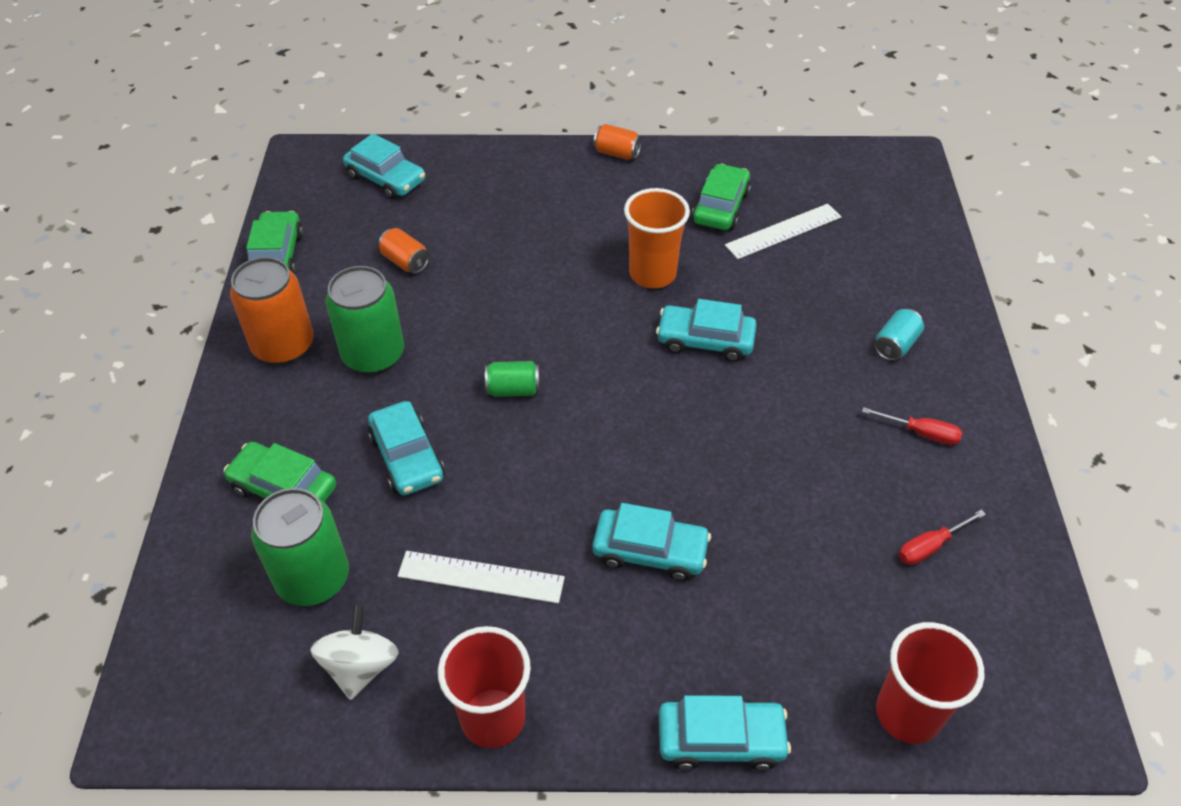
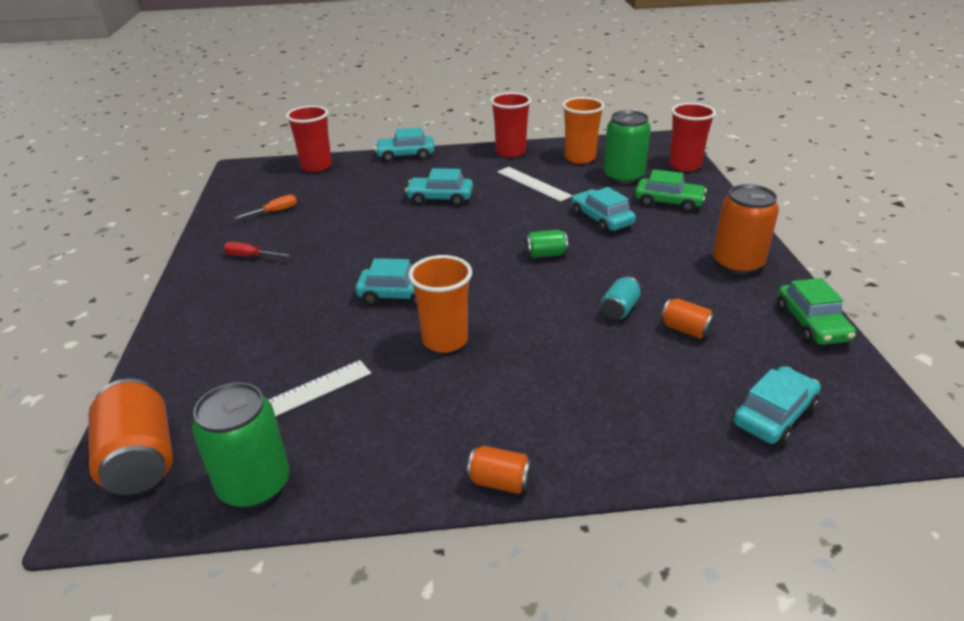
camera: 175 degrees right, 15 degrees down
white spinning top [311,604,399,700] -> orange cup [562,97,605,164]
green can [325,266,404,374] -> green can moved to [192,382,289,508]
turquoise car [343,133,425,199] -> turquoise car turned 105 degrees clockwise [733,366,821,446]
white ruler [398,551,565,603] -> white ruler turned 45 degrees clockwise [497,167,572,202]
green car [692,163,751,230] -> none
turquoise can [874,309,924,361] -> turquoise can moved to [601,276,641,319]
red screwdriver [899,510,986,565] -> orange screwdriver [235,195,297,219]
none -> orange can [88,378,173,495]
none -> red cup [669,103,716,171]

